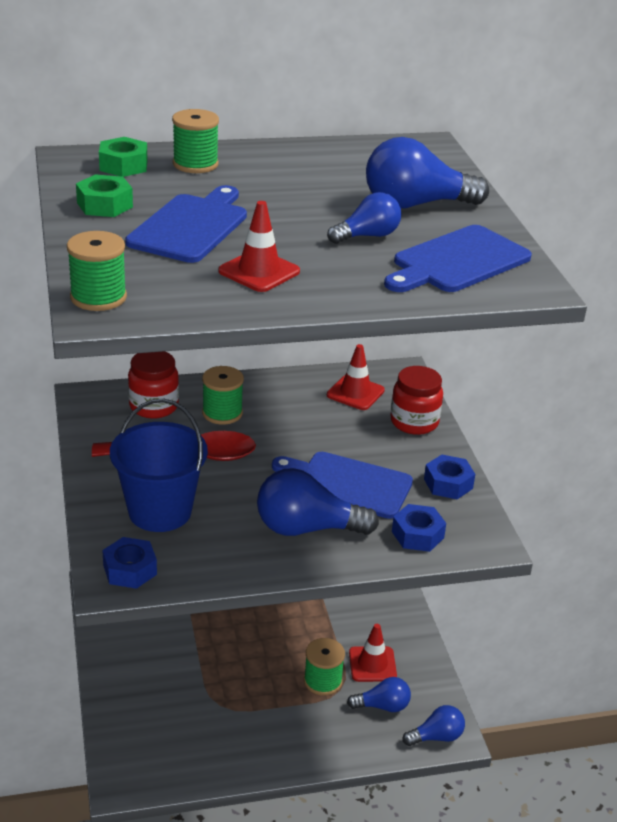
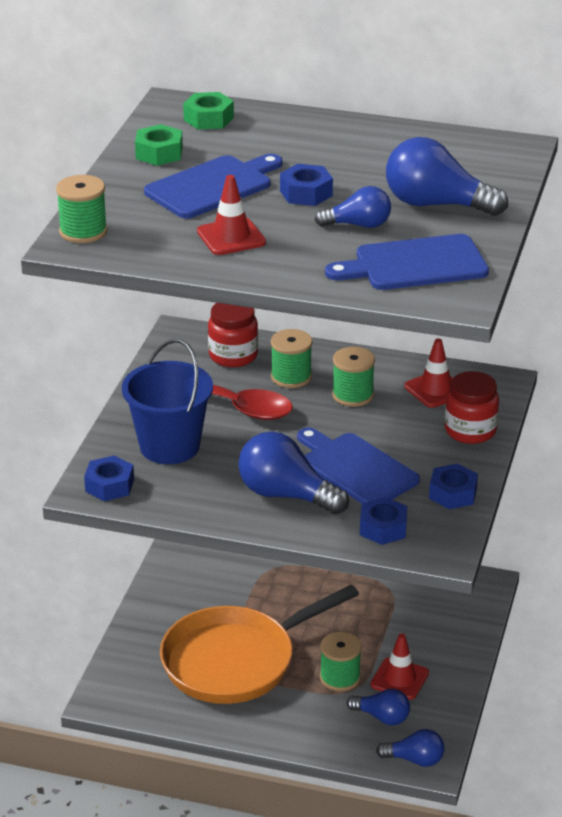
camera: 30 degrees right, 0 degrees up
green spool [172,109,219,173] -> green spool moved to [332,347,375,407]
none -> orange pan [160,585,359,704]
none -> blue nut [280,164,333,206]

